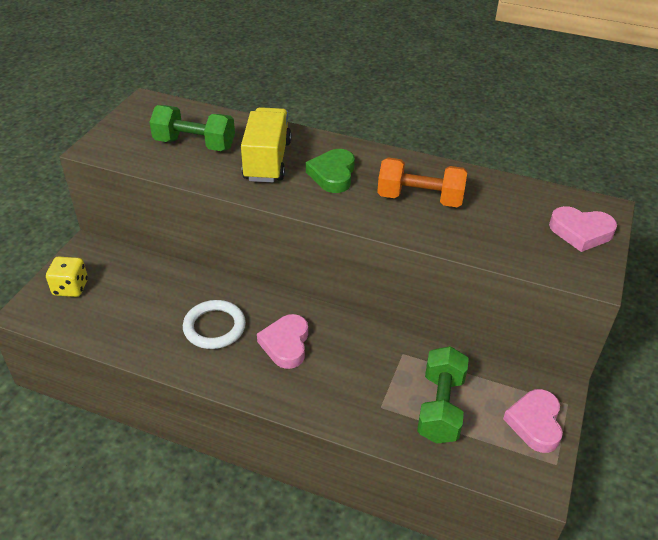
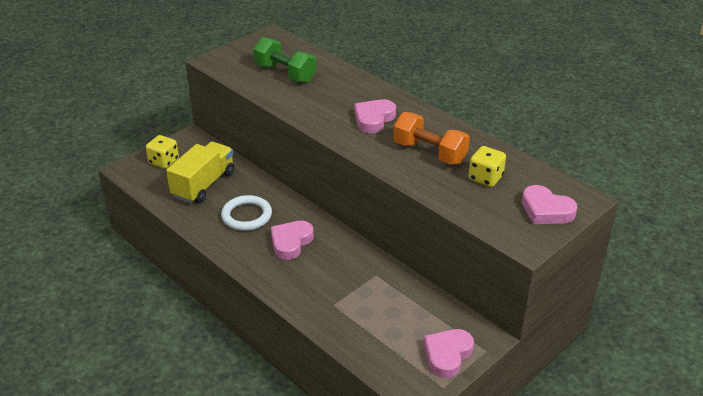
camera: 25 degrees right, 5 degrees down
yellow truck [241,107,292,183] -> yellow truck moved to [166,142,235,203]
green heart [306,149,355,193] -> pink heart [354,99,396,133]
green dumbbell [417,346,469,444] -> none
none -> yellow dice [468,146,506,187]

